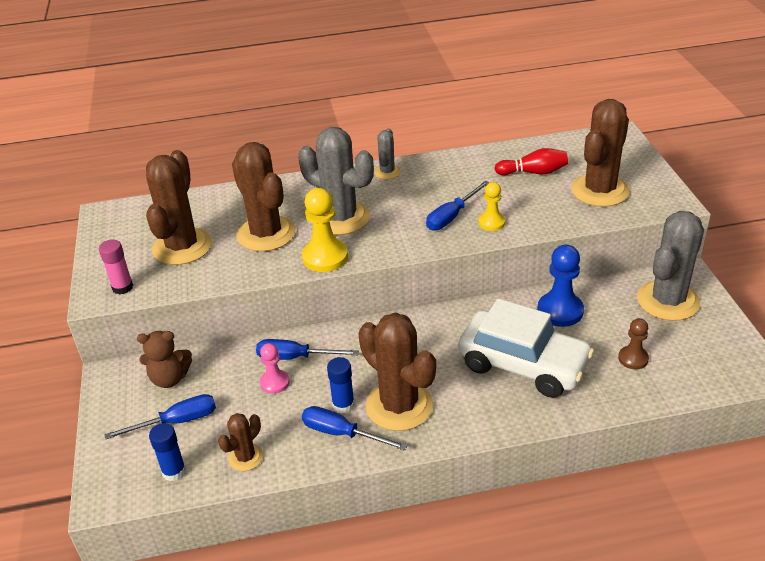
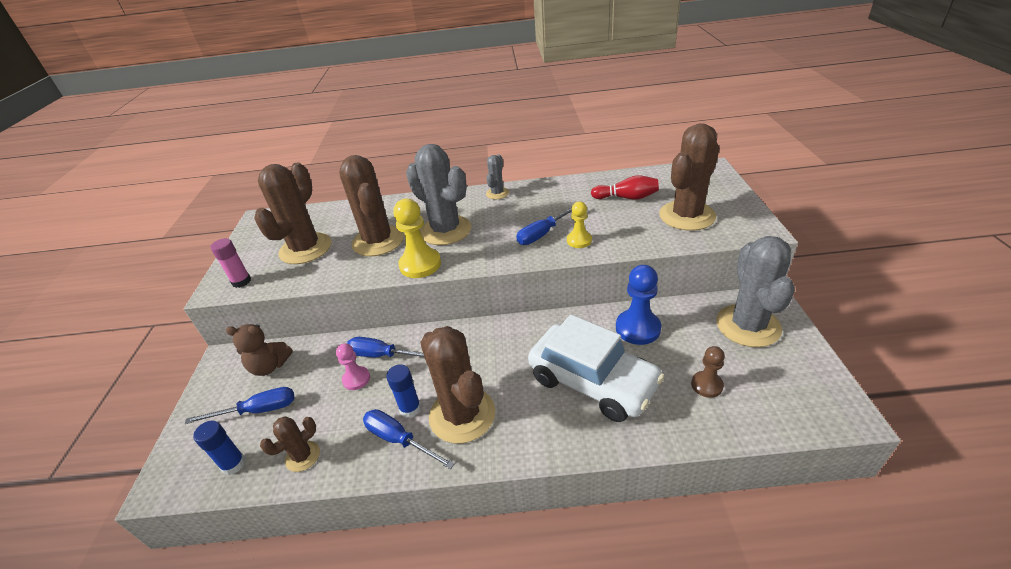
camera: 10 degrees right, 0 degrees up
grey cactus [637,211,704,321] -> grey cactus turned 45 degrees counterclockwise [716,236,795,347]

